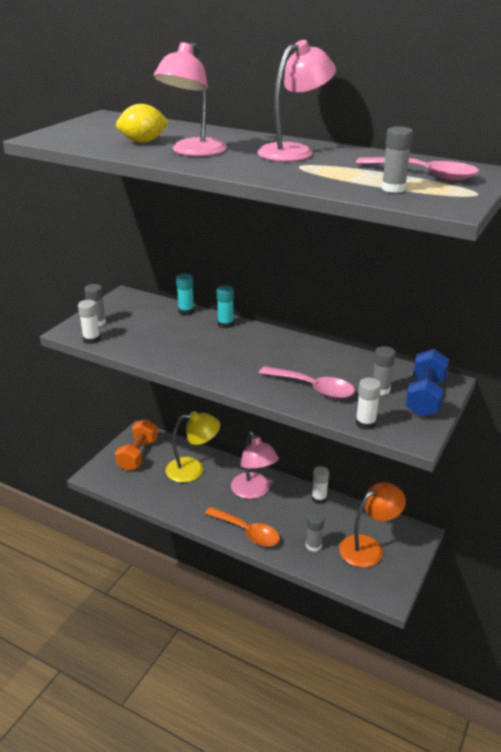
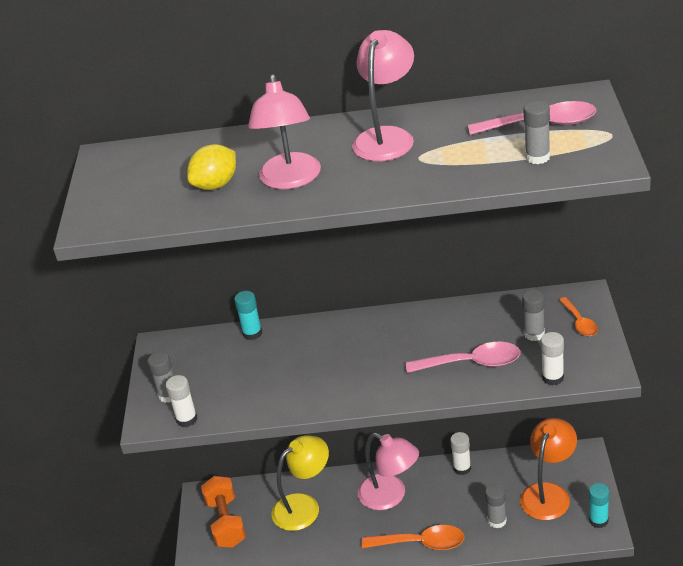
camera: 25 degrees left, 5 degrees up
turquoise glue stick [217,285,234,328] -> turquoise glue stick moved to [589,483,609,528]
blue dumbbell [405,349,449,417] -> orange spoon [559,297,598,336]

